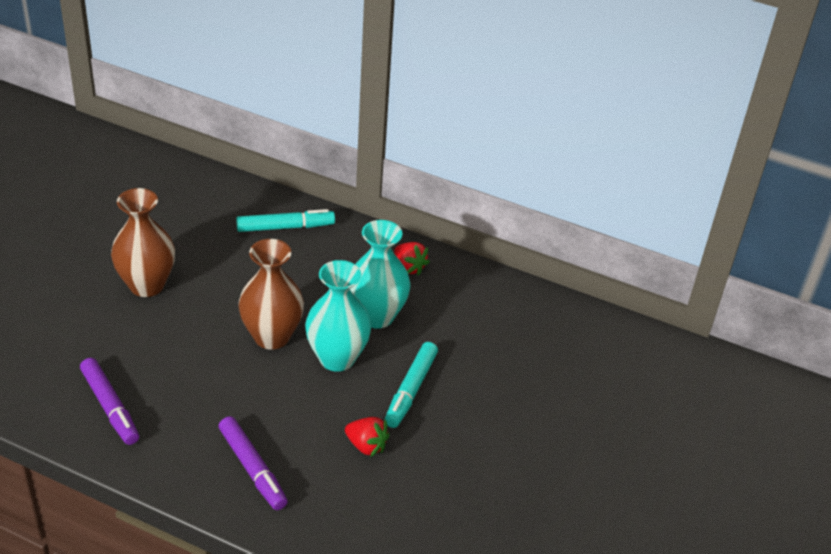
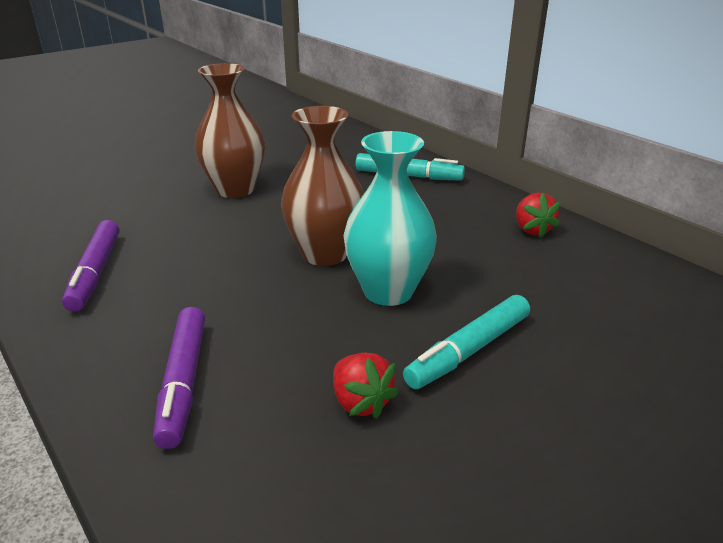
camera: 30 degrees right, 10 degrees down
turquoise vase [350,220,411,329] -> none

